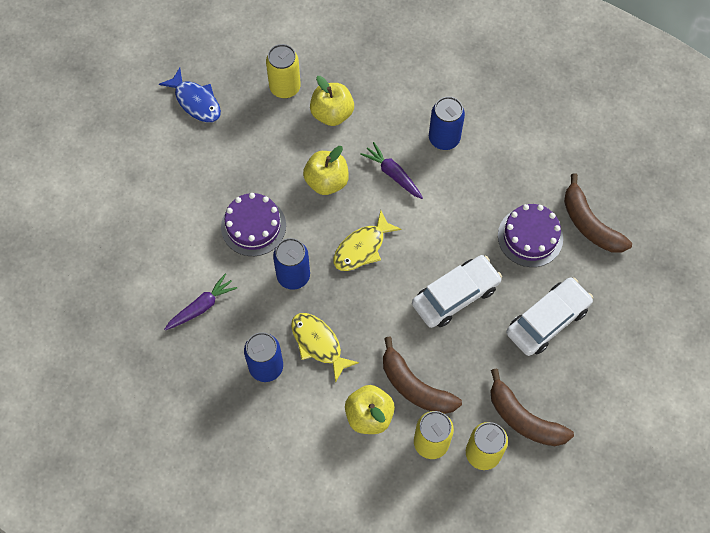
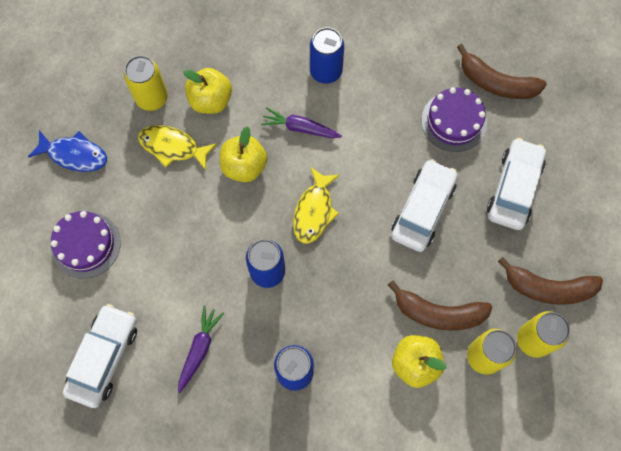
camera: 30 degrees left, 5 degrees up
purple cake [221,193,286,256] -> purple cake moved to [51,211,121,279]
yellow fish [291,313,359,383] -> yellow fish moved to [138,125,217,170]
none -> white car [63,304,137,408]

